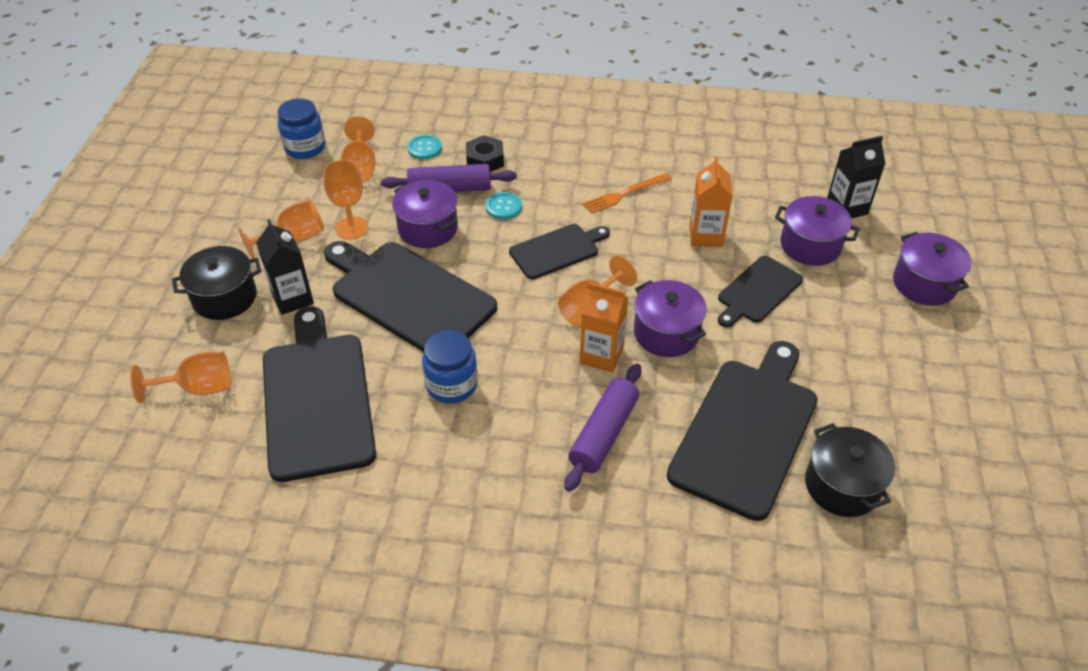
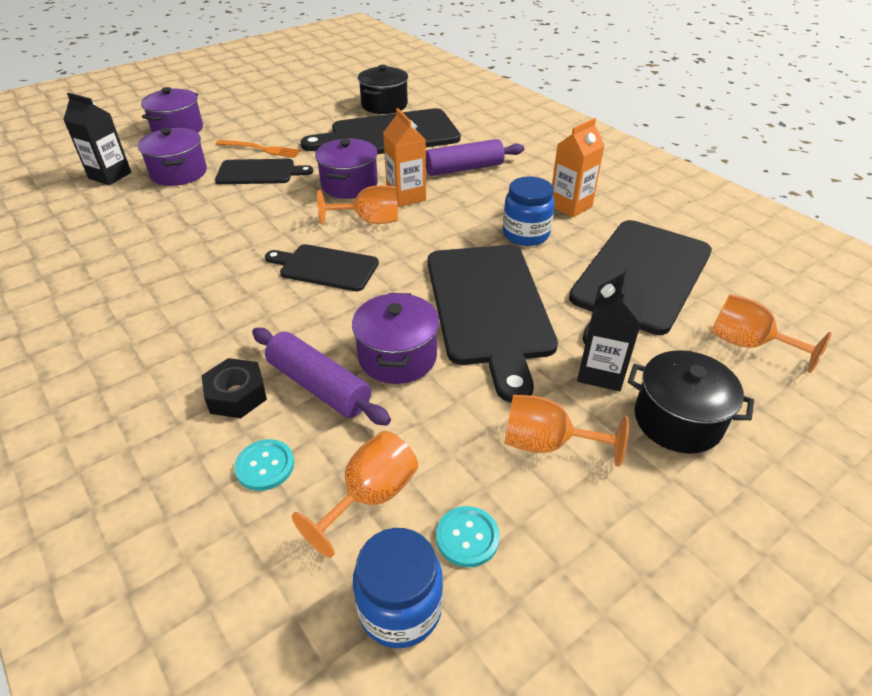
camera: 135 degrees left, 5 degrees down
orange goblet [323,160,369,240] -> none
turquoise button [486,192,522,220] -> turquoise button moved to [436,506,500,567]
orange fork [583,173,671,214] -> orange fork moved to [216,140,301,158]
orange carton [689,156,733,247] -> orange carton moved to [552,118,605,218]

